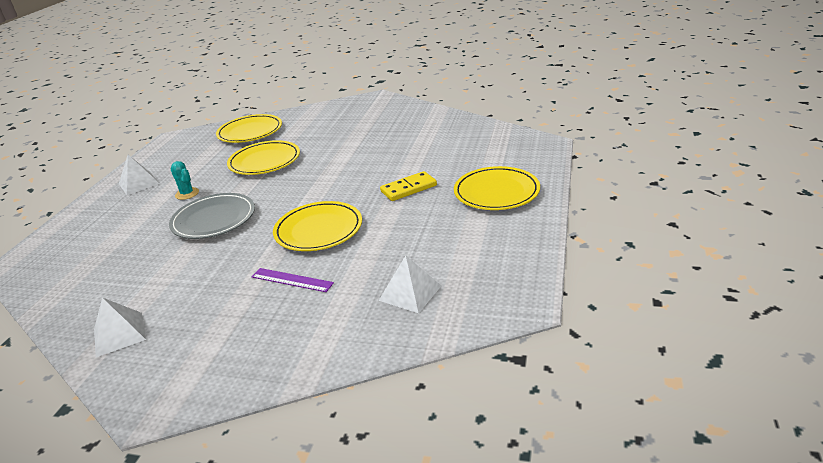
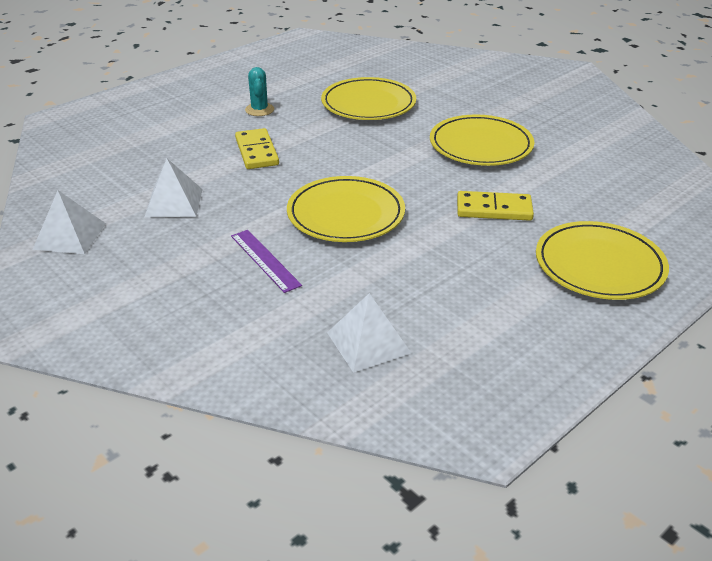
camera: 30 degrees right, 5 degrees up
white pyramid [119,155,160,195] -> white pyramid moved to [145,159,203,217]
grey plate [169,193,255,239] -> yellow domino [235,128,279,169]
yellow plate [216,114,282,143] -> yellow plate moved to [430,114,534,166]

